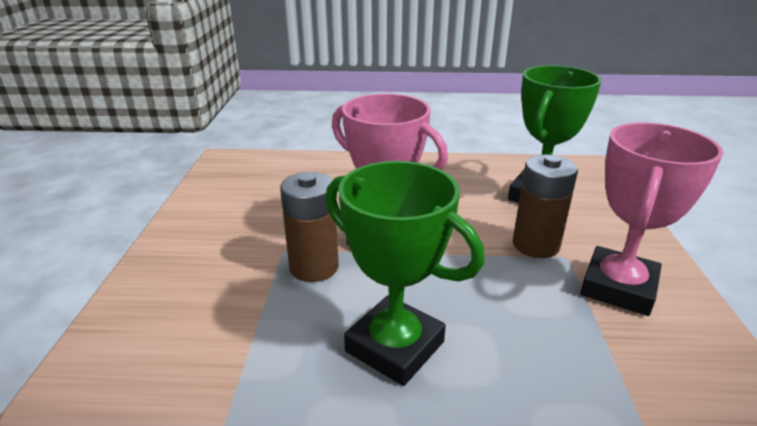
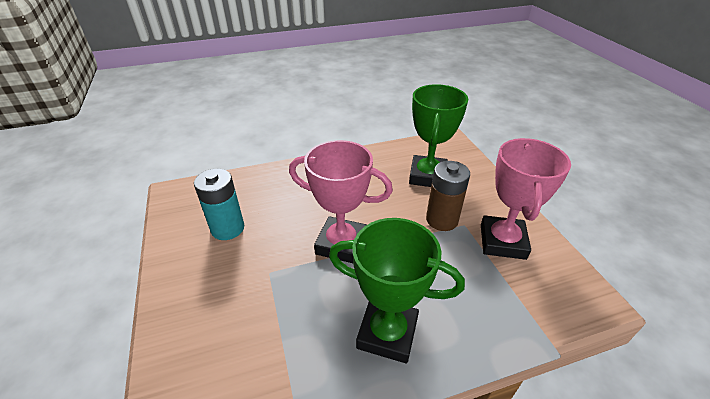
camera: 20 degrees left, 10 degrees up
brown battery [280,172,339,282] -> none
none -> turquoise battery [194,169,244,240]

